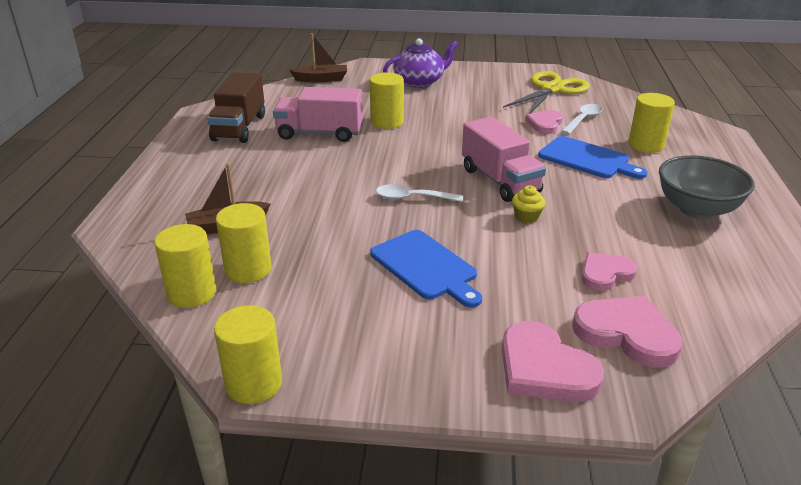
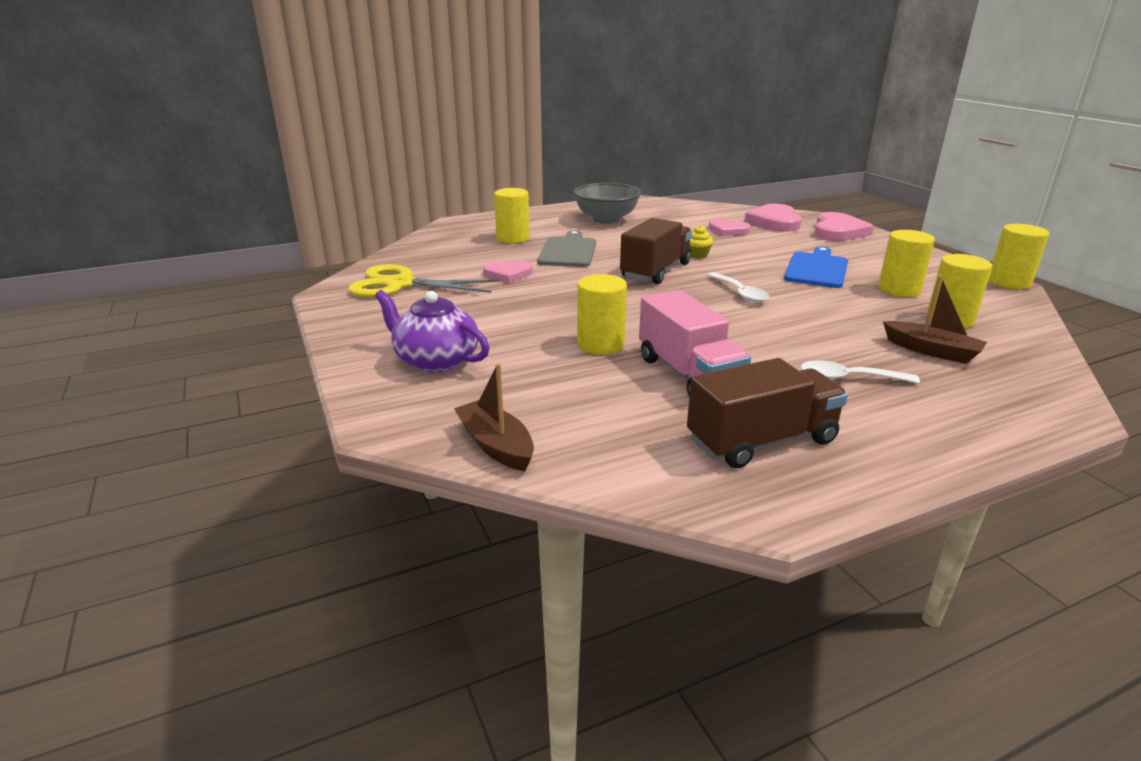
camera: 120 degrees left, 5 degrees down
yellow cylinder [154,224,216,308] -> yellow cylinder moved to [878,230,935,297]
pink truck [462,117,546,202] -> brown truck [620,218,692,284]
blue cutting board [538,136,647,179] -> grey cutting board [538,230,596,267]
white spoon [561,104,602,134] -> white spoon moved to [801,360,920,384]

